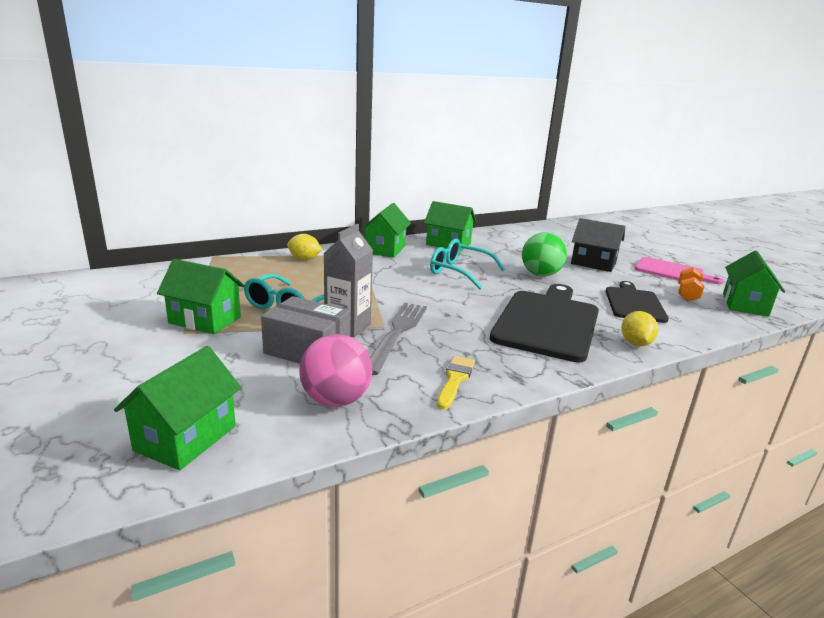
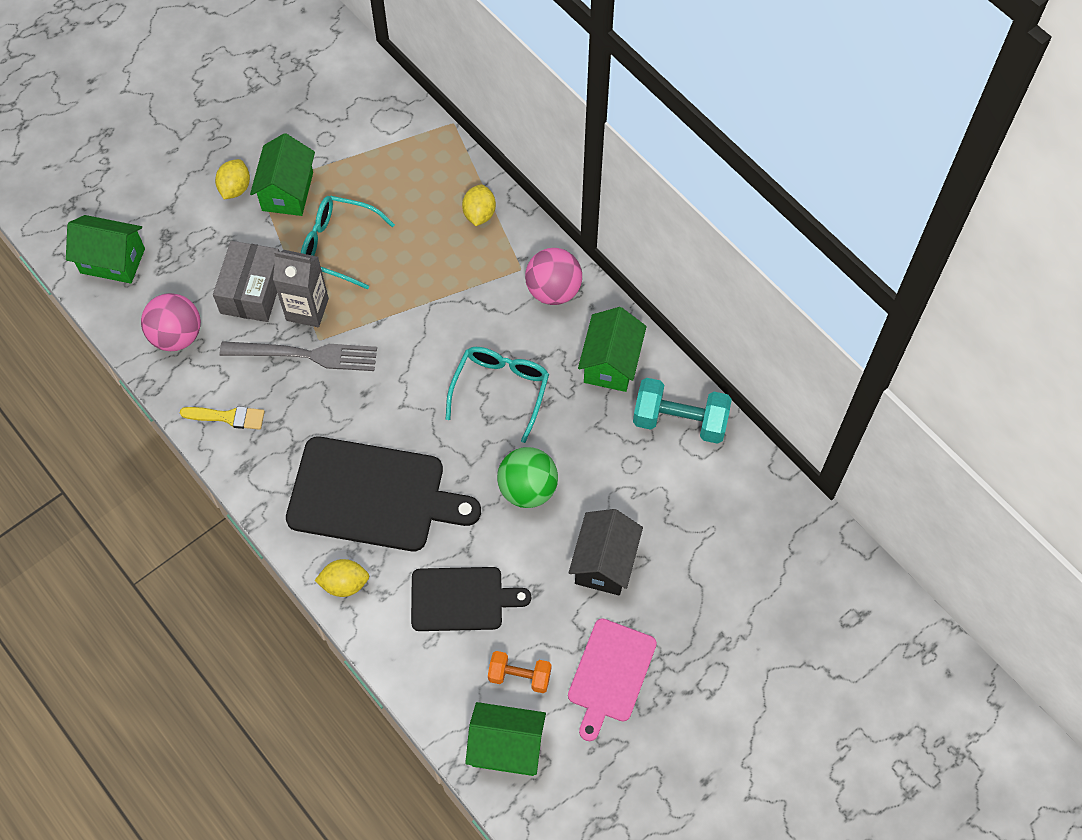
camera: 80 degrees right, 40 degrees up
green house [360,203,411,258] -> pink ball [525,248,582,305]
none -> yellow lemon [215,159,250,199]
none -> turquoise dumbbell [633,378,732,444]

